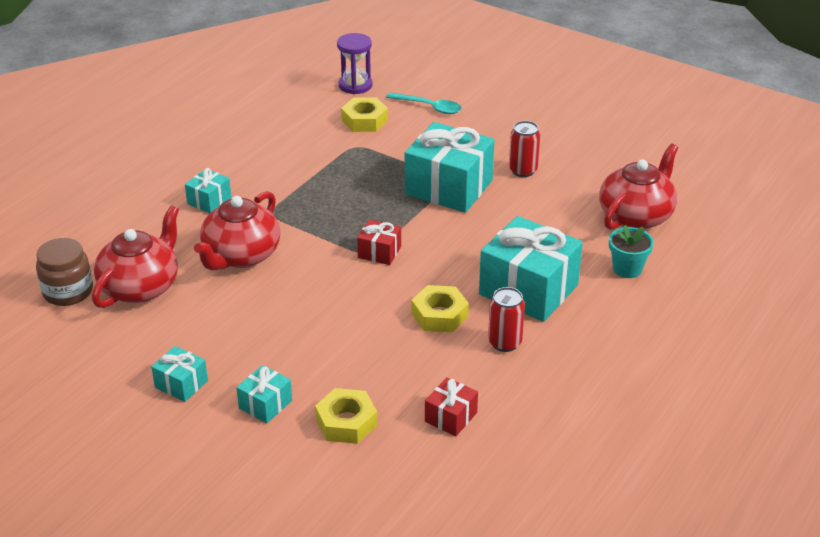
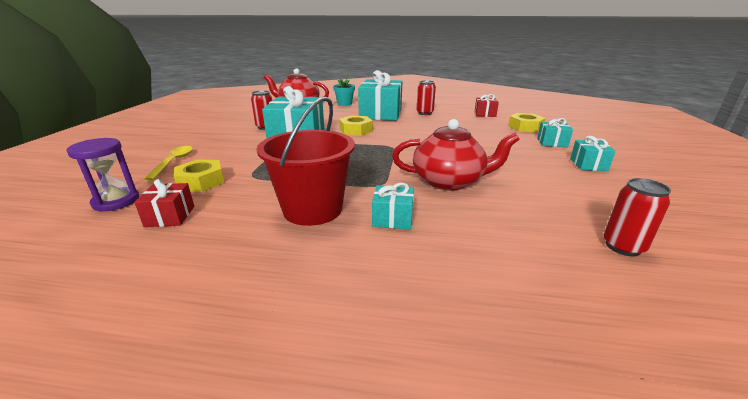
camera: 115 degrees left, 10 degrees down
brown jar [36,238,93,306] -> red can [603,178,671,256]
red teapot [92,206,179,308] -> none
red gift [357,220,401,265] -> red gift moved to [134,179,194,227]
turquoise spoon [386,92,462,114] -> yellow spoon [144,146,193,181]
yellow nut [412,285,469,332] -> yellow nut moved to [339,115,373,136]
none -> red bucket [256,96,355,226]

